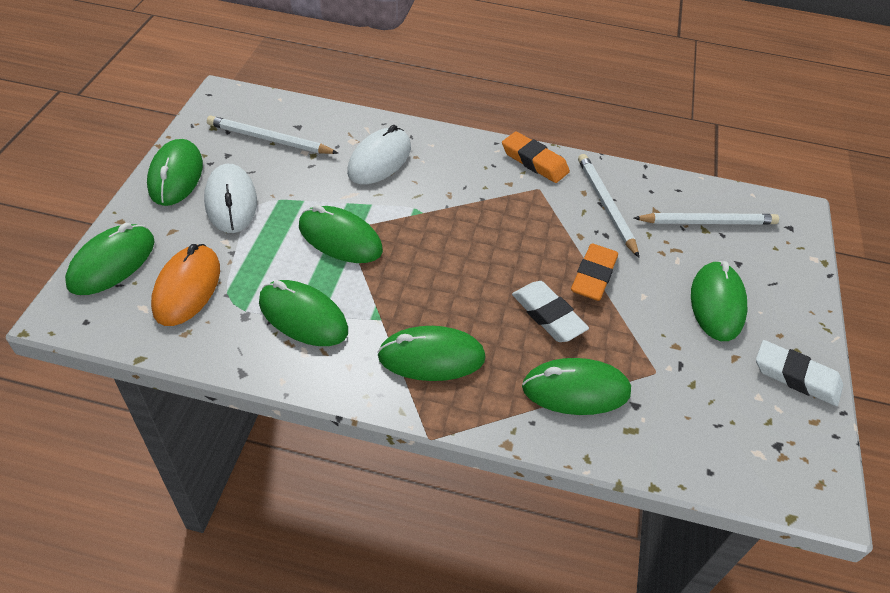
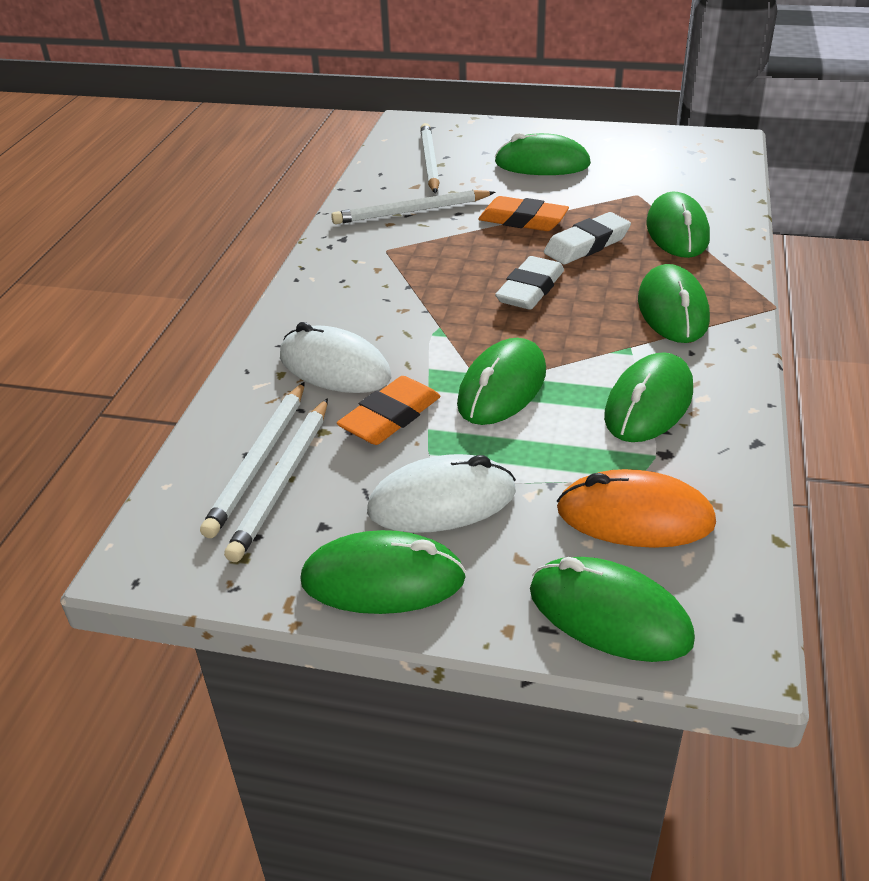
camera: 85 degrees left, 10 degrees down
orange eraser [502,132,570,183] -> orange eraser moved to [337,376,441,445]
white eraser [756,340,843,406] -> white eraser moved to [495,256,564,310]
none -> white pencil [200,382,305,538]

